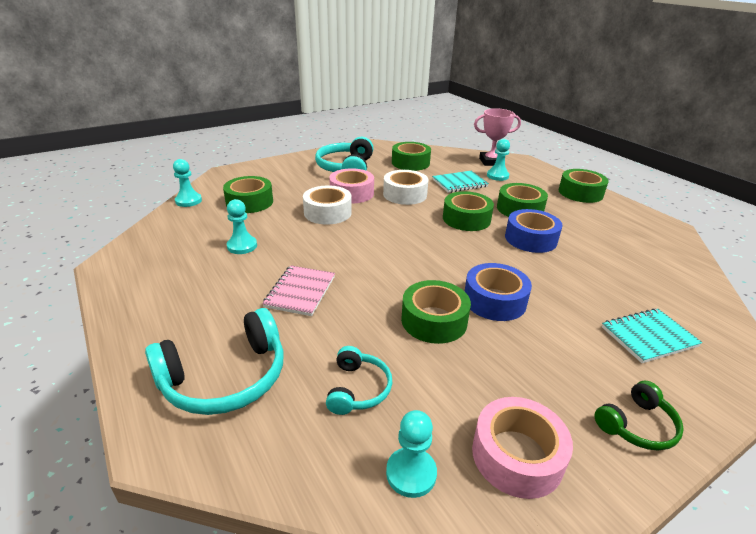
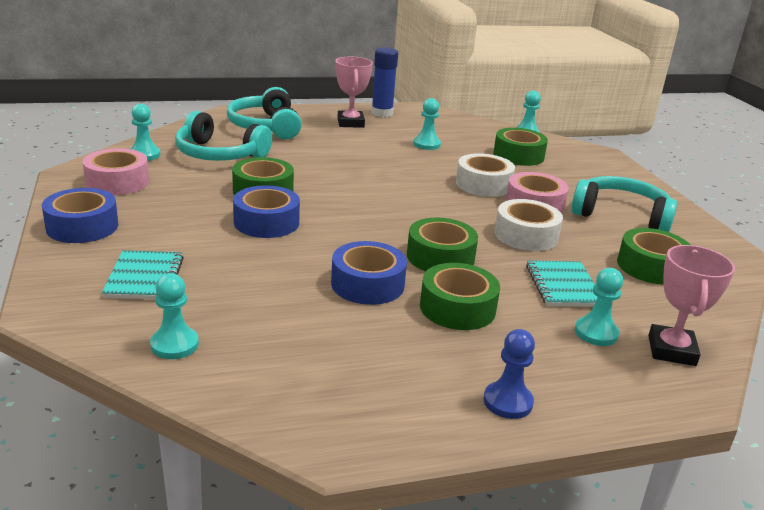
camera: 105 degrees right, 5 degrees down
pink notebook [262,265,335,316] -> none
turquoise headphones [326,346,392,415] -> turquoise headphones [175,111,272,161], size x1.78
green tape [559,169,609,203] -> blue pawn [484,329,535,419]
green headphones [595,381,684,450] -> blue tape [42,188,118,243]
none -> turquoise pawn [150,273,199,359]
none -> pink trophy [335,57,373,128]
none -> blue glue stick [371,47,398,117]

